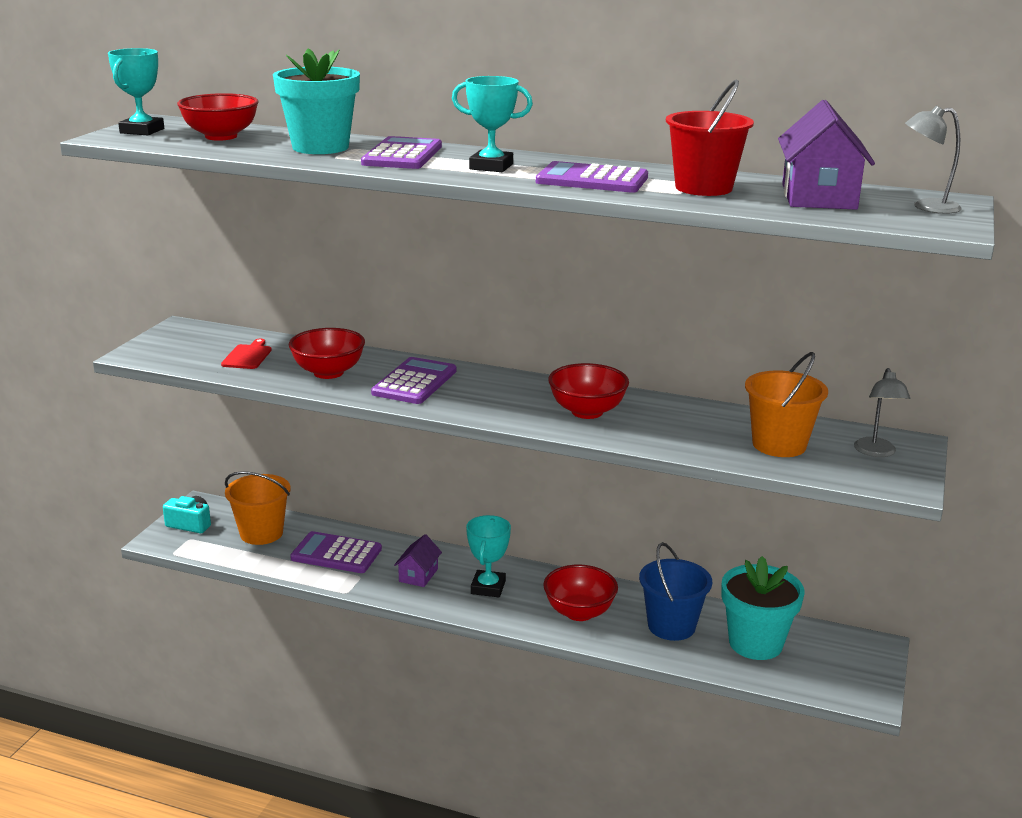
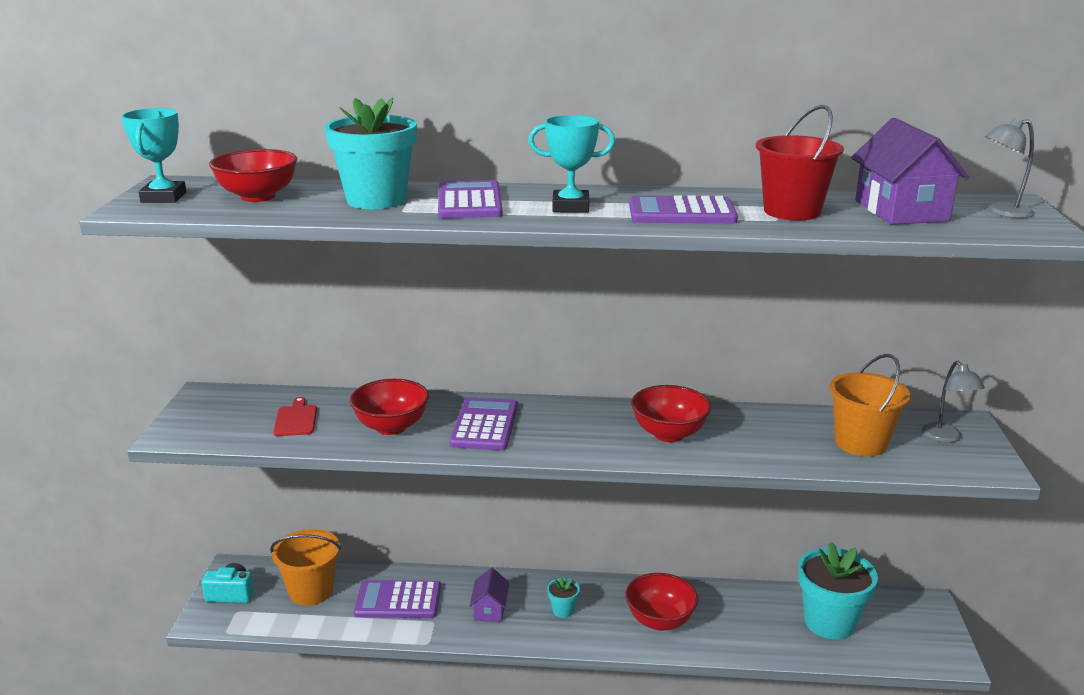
camera: 15 degrees left, 0 degrees up
turquoise trophy [466,515,511,597] -> turquoise flower pot [547,576,580,618]
blue bucket [639,542,712,641] -> none

